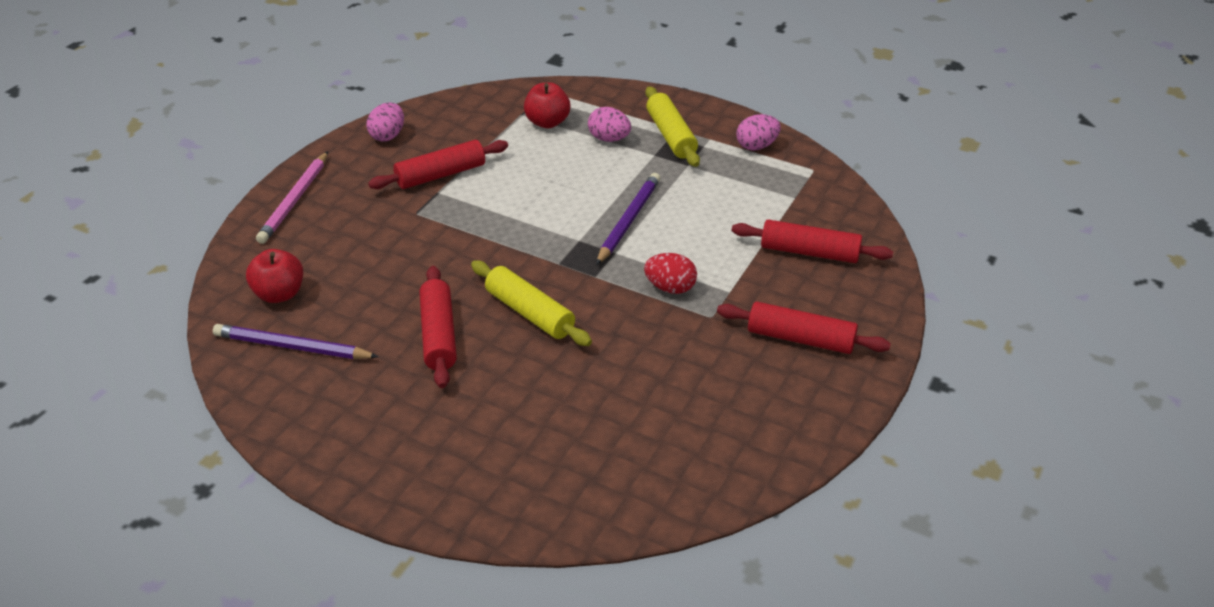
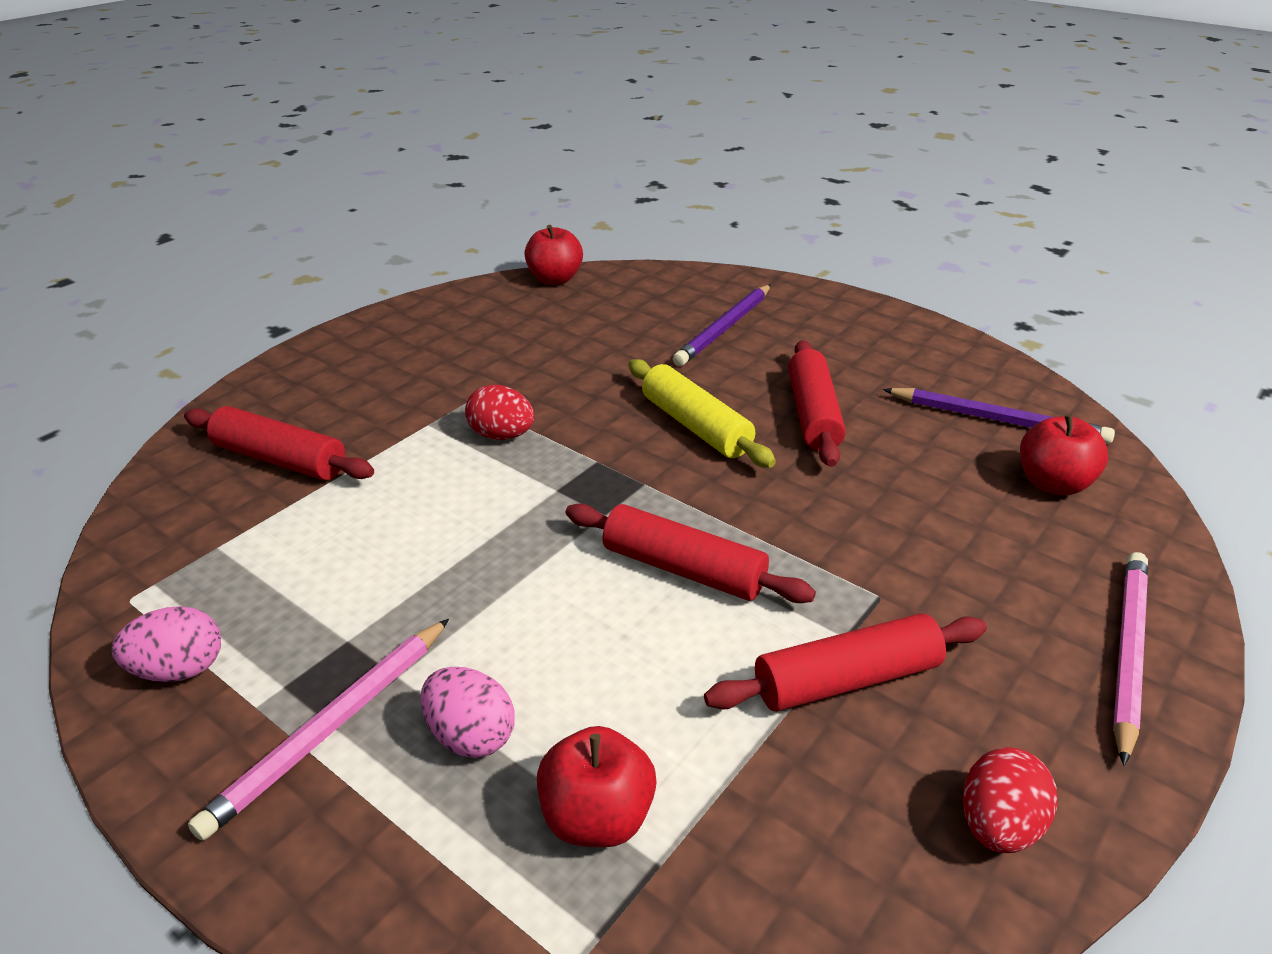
camera: 170 degrees left, 5 degrees down
pink egg [367,102,404,142] -> red egg [963,747,1057,853]
purple pencil [596,173,660,265] -> purple pencil moved to [673,285,771,366]
yellow rolling pin [645,86,700,167] -> pink pencil [188,619,449,841]
red rolling pin [717,302,891,354] -> red rolling pin moved to [566,504,816,603]
none -> red apple [524,225,583,285]

